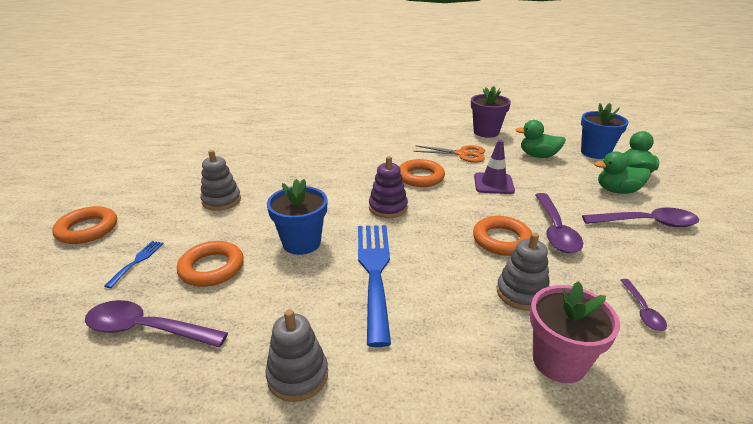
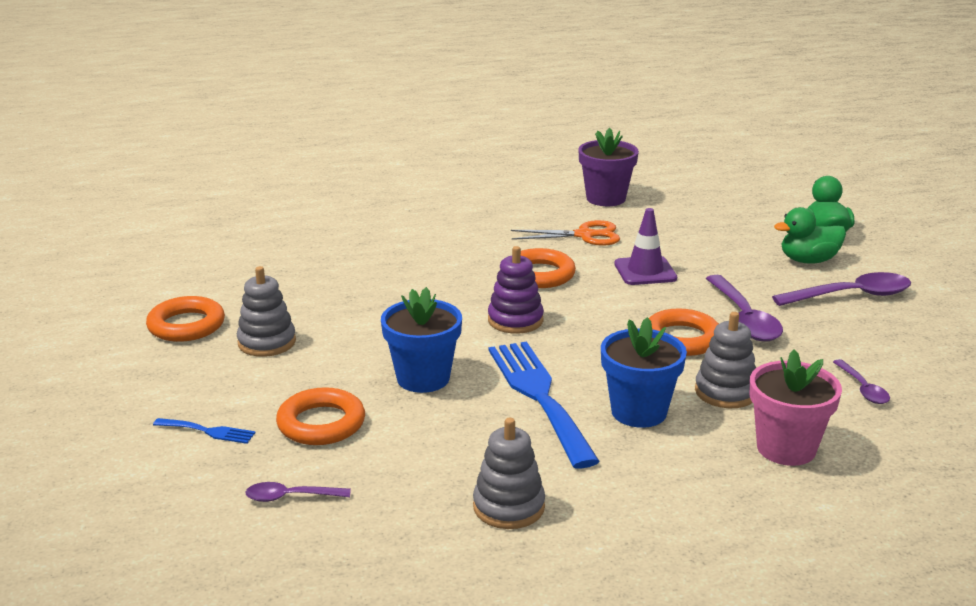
camera: 15 degrees left, 5 degrees down
orange ring [52,206,117,244] -> orange ring moved to [146,296,225,342]
purple spoon [85,300,228,348] -> purple spoon [246,482,351,502], size x0.54
blue fork [104,241,164,288] -> blue fork turned 105 degrees clockwise [153,418,256,444]
green duck [516,120,566,158] -> none
blue flower pot [581,103,629,159] -> blue flower pot moved to [601,317,687,428]

